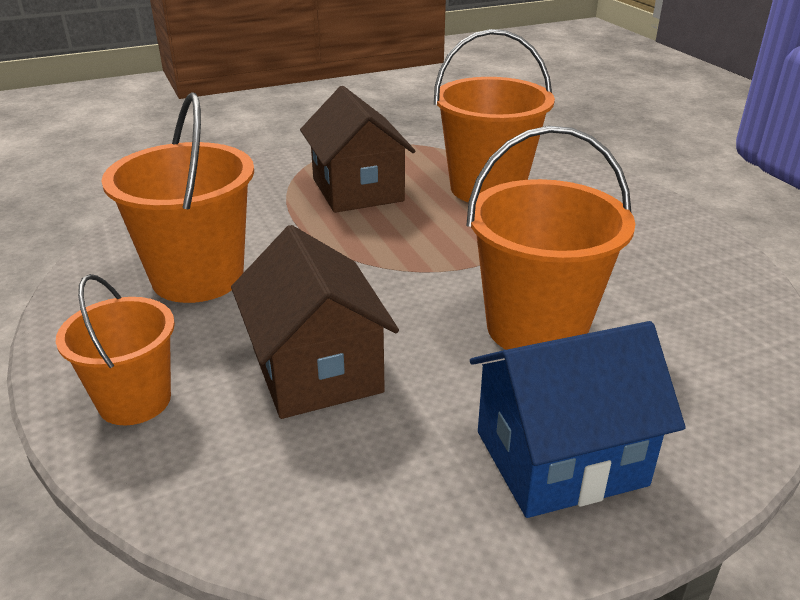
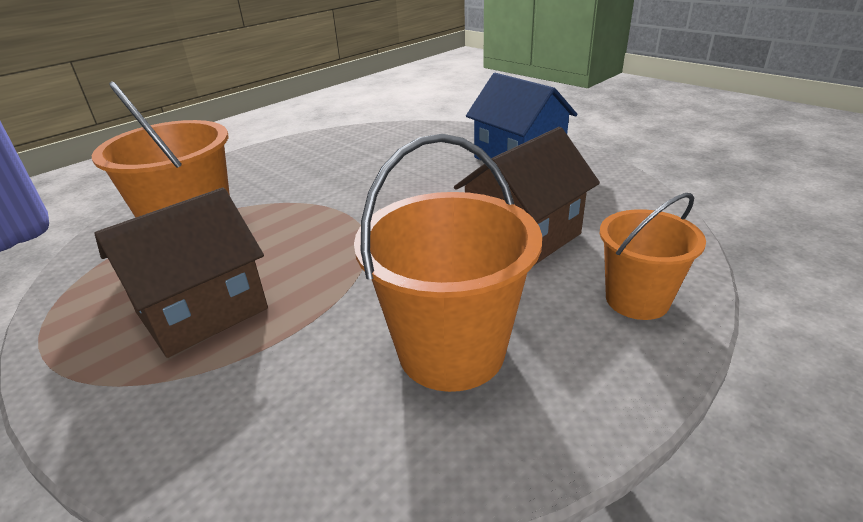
camera: 110 degrees left, 0 degrees up
orange bucket [466,126,635,350] -> none

